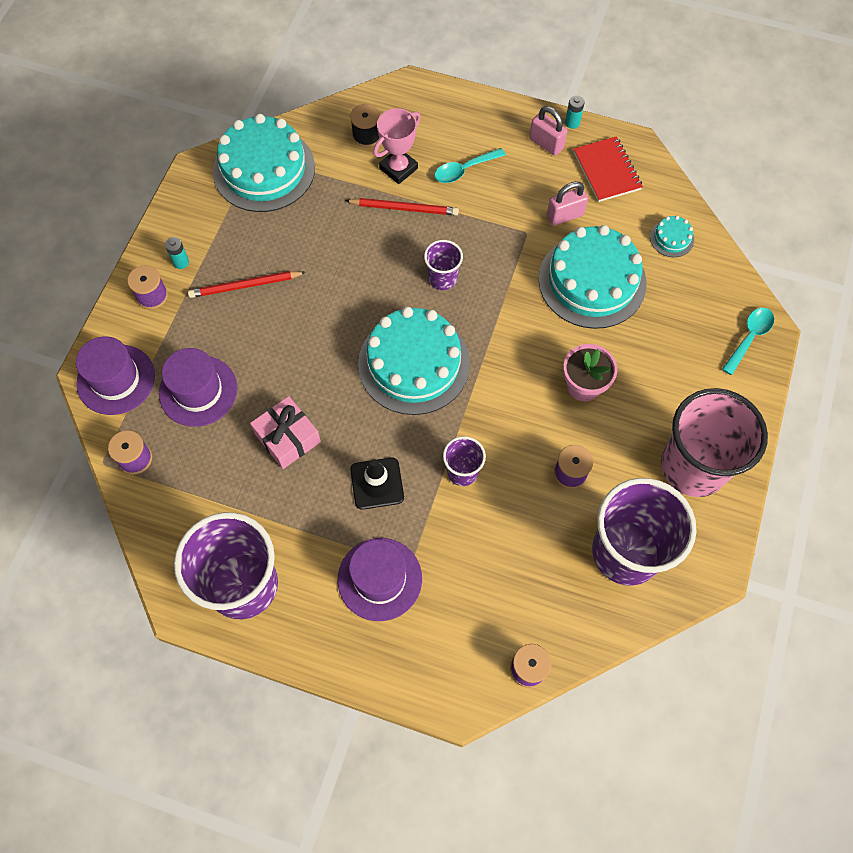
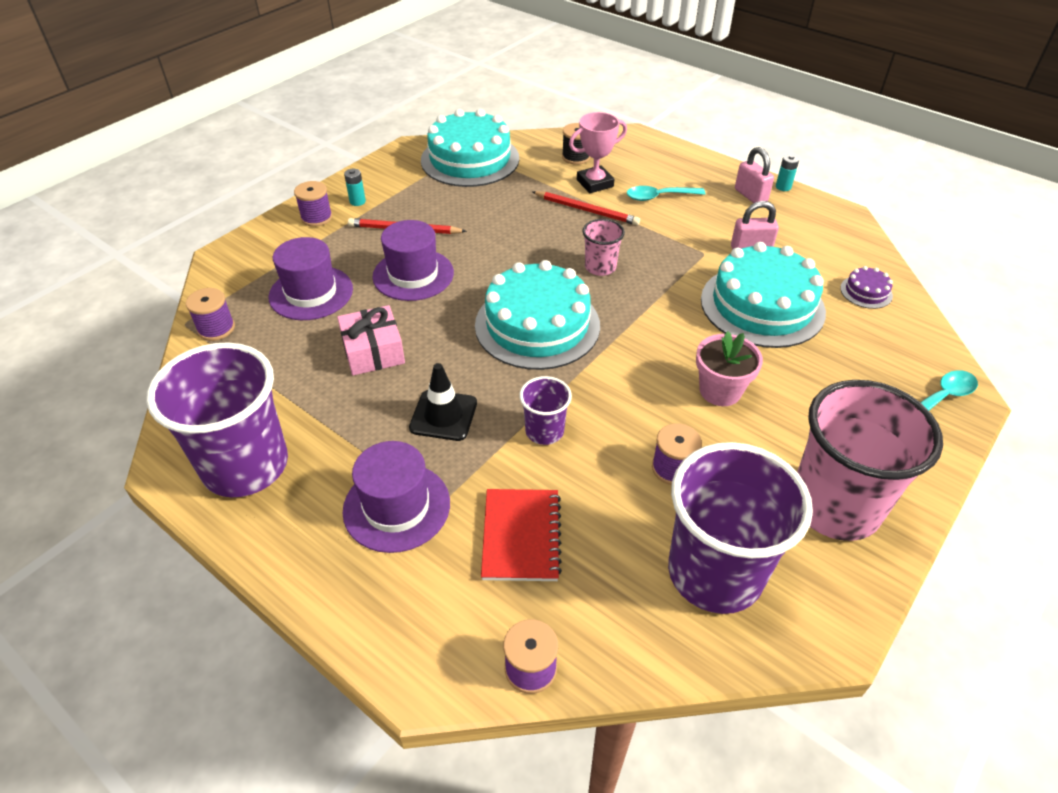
camera: 20 degrees right, 20 degrees down
purple hat [76,336,155,415] -> purple hat moved to [372,220,454,301]
purple cup [424,240,463,290] -> pink cup [582,219,625,276]
red notebook [574,136,643,202] -> red notebook moved to [481,489,562,581]
turquoise cake [650,215,694,257] -> purple cake [840,266,893,309]

